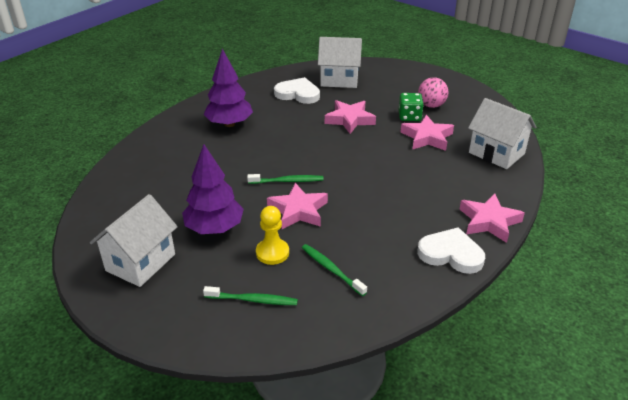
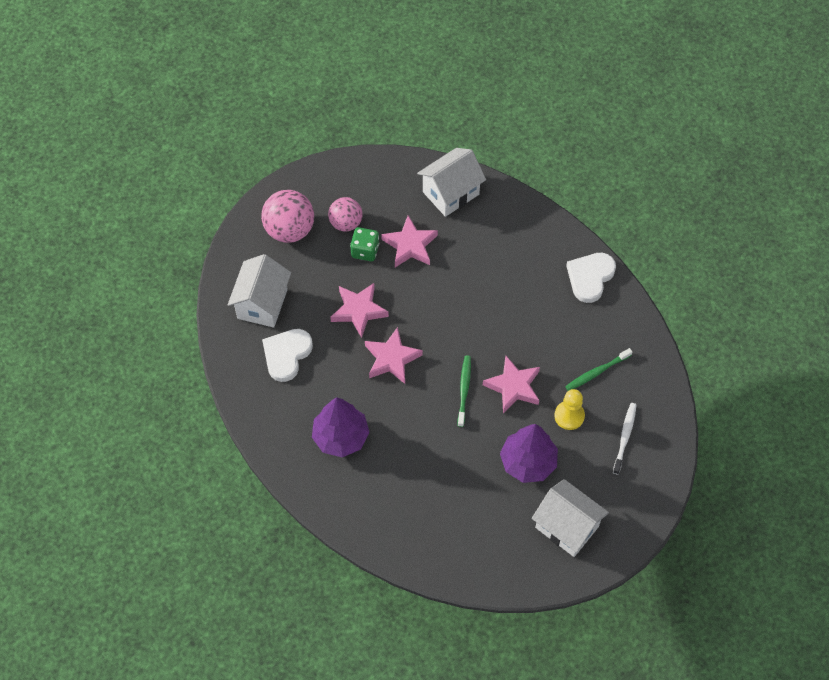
camera: 80 degrees left, 25 degrees up
green toothbrush [203,286,298,305] -> white toothbrush [613,403,637,474]
pink star [459,194,525,243] -> pink star moved to [365,327,423,384]
none -> pink ball [261,190,314,243]

